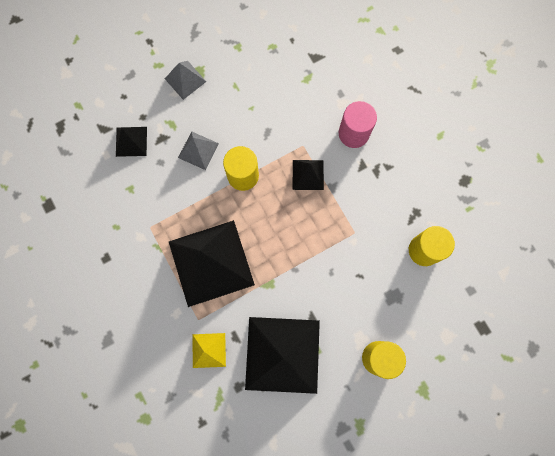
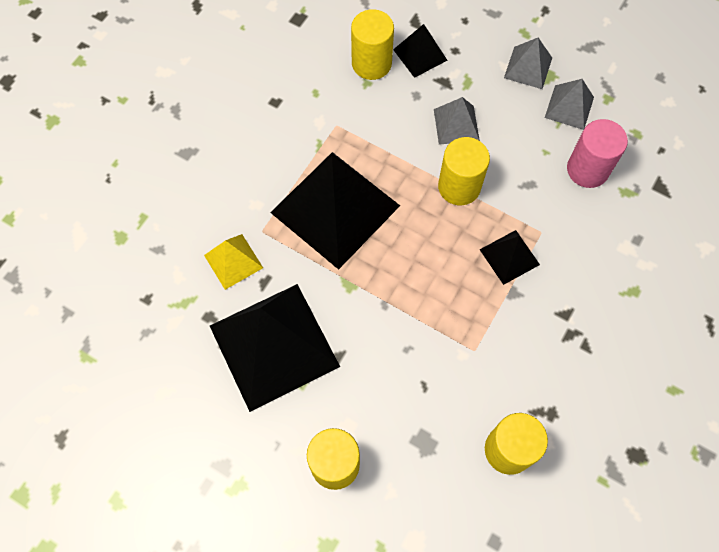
camera: 60 degrees right, 10 degrees down
pink cylinder [339,101,377,148] -> pink cylinder moved to [567,119,628,188]
none -> yellow cylinder [351,9,394,80]
none -> grey pyramid [545,79,594,130]

